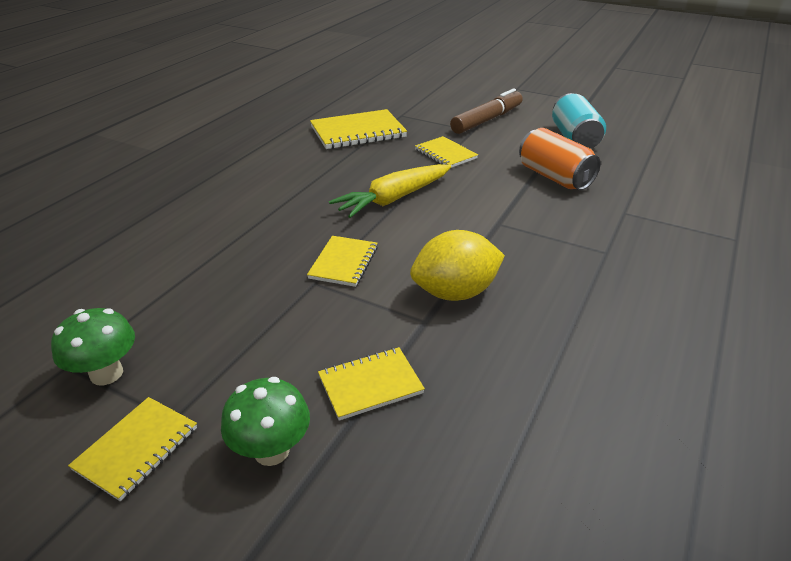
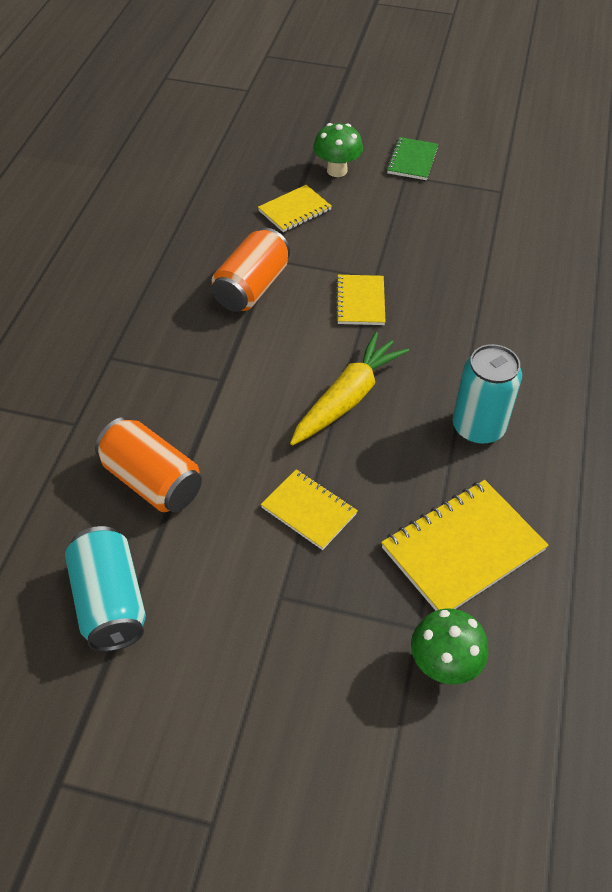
camera: 165 degrees right, 15 degrees up
green mushroom [51,308,135,385] -> green mushroom moved to [411,609,489,684]
yellow notebook [68,397,197,501] -> green notebook [386,137,438,180]
yellow lemon [410,230,505,301] -> orange can [212,228,290,312]
brown marker [450,89,523,134] -> none
none -> turquoise can [453,344,522,444]

